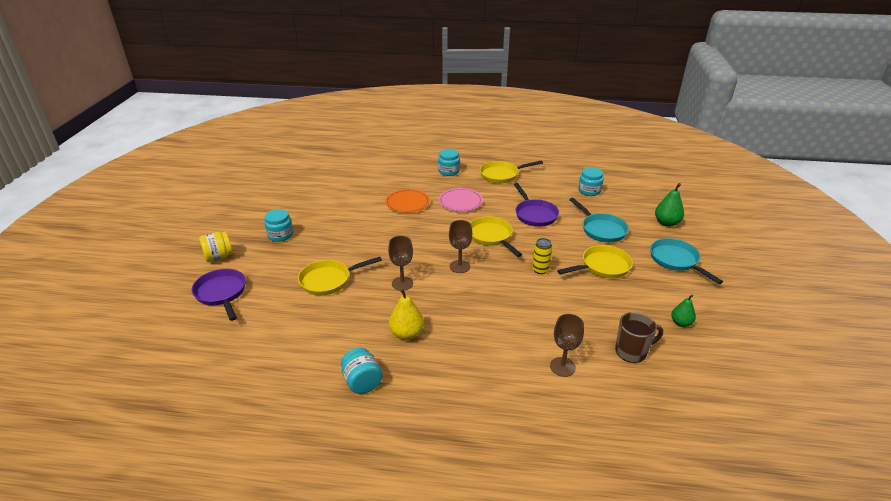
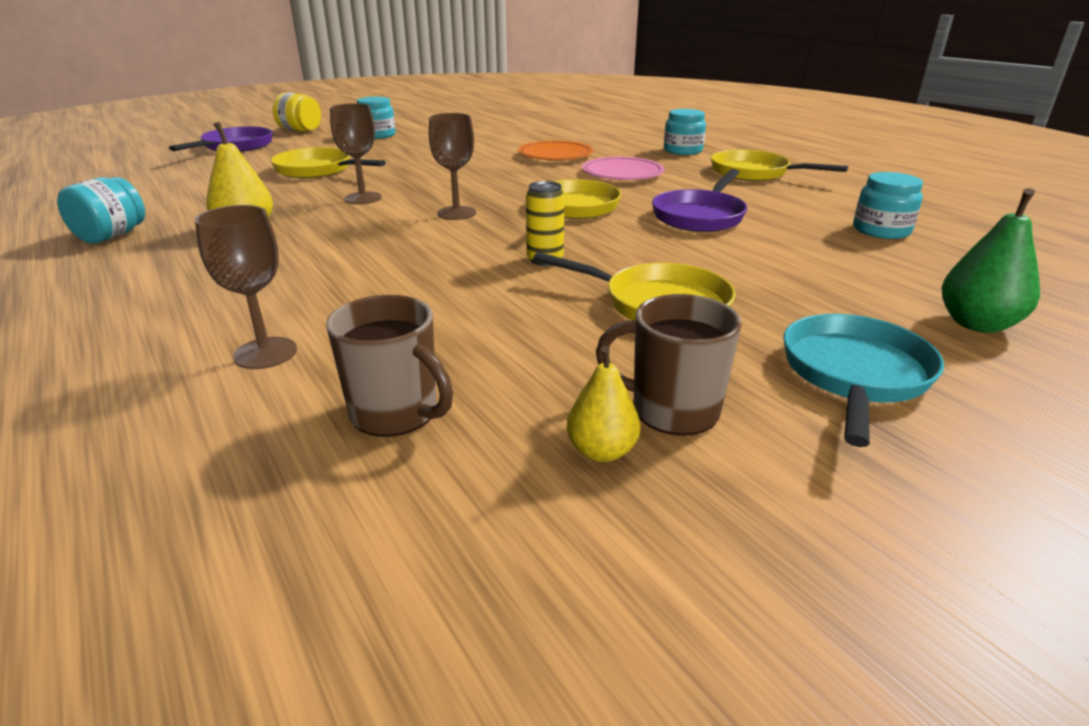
camera: 50 degrees right, 5 degrees down
turquoise pan [569,198,629,242] -> none
green pear [671,294,696,327] -> yellow pear [567,346,641,462]
none -> brown mug [596,294,742,436]

